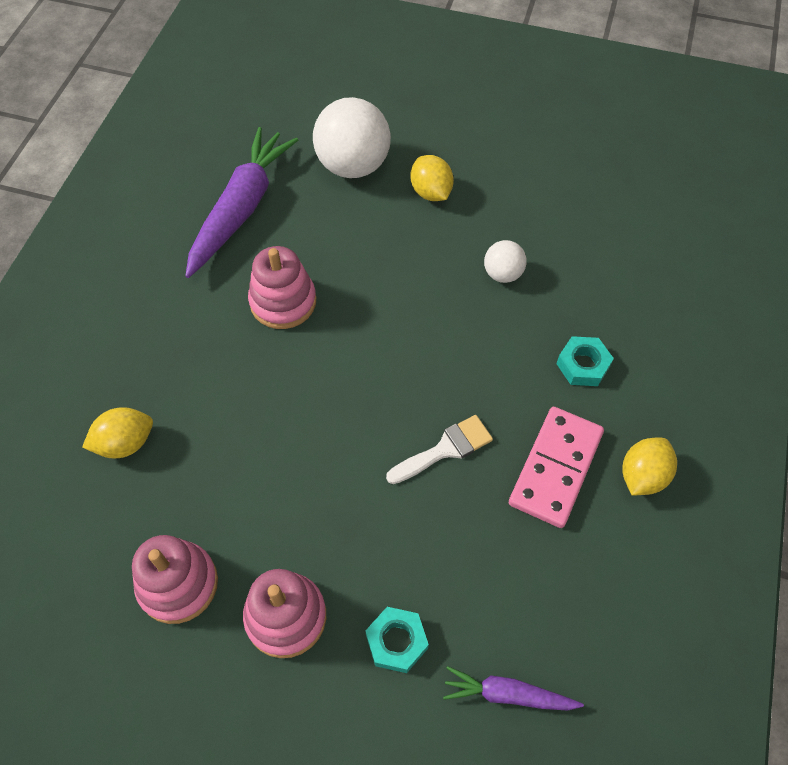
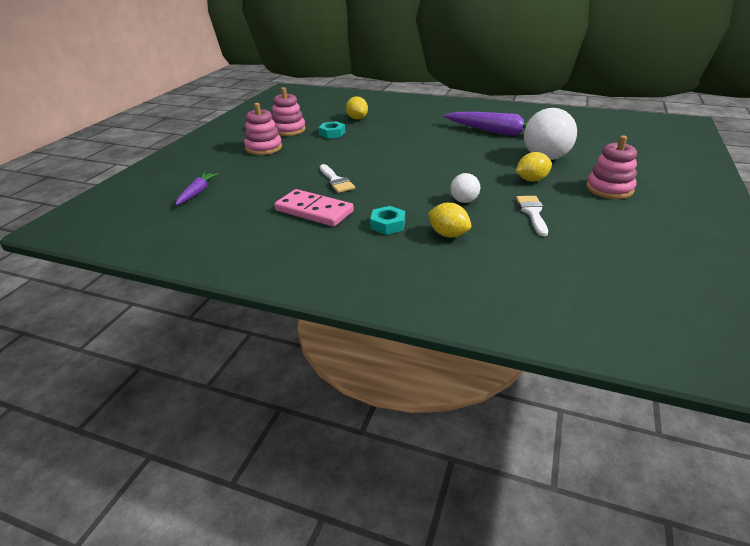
camera: 95 degrees right, 25 degrees down
pink stacking toy [248,246,316,329] -> pink stacking toy moved to [586,135,637,199]
turquoise nut [365,607,429,673] -> turquoise nut moved to [318,121,345,139]
yellow lemon [622,438,677,495] -> yellow lemon moved to [428,203,471,238]
none -> white brush [516,196,548,236]

